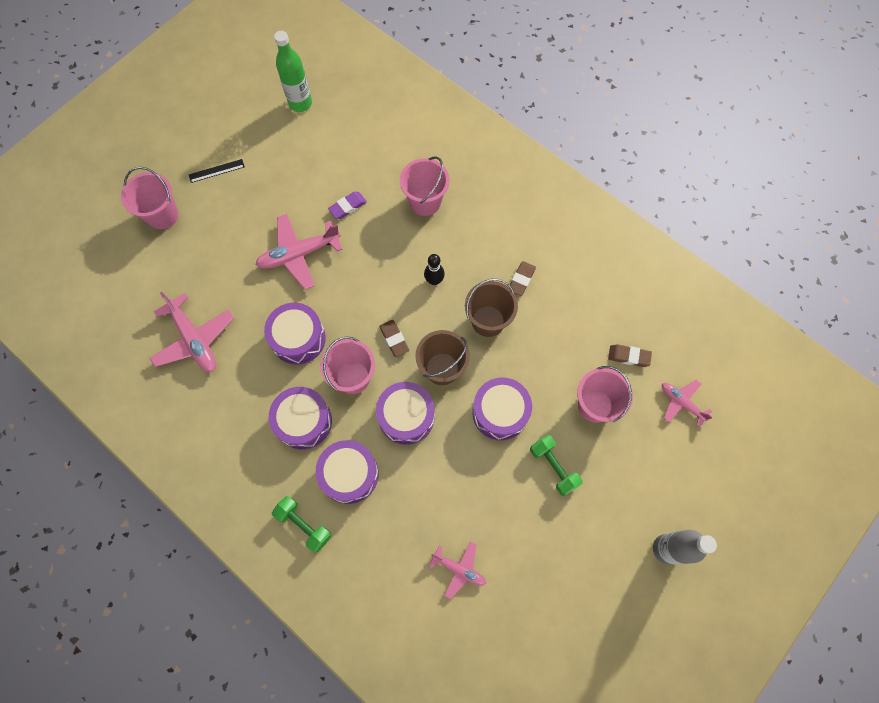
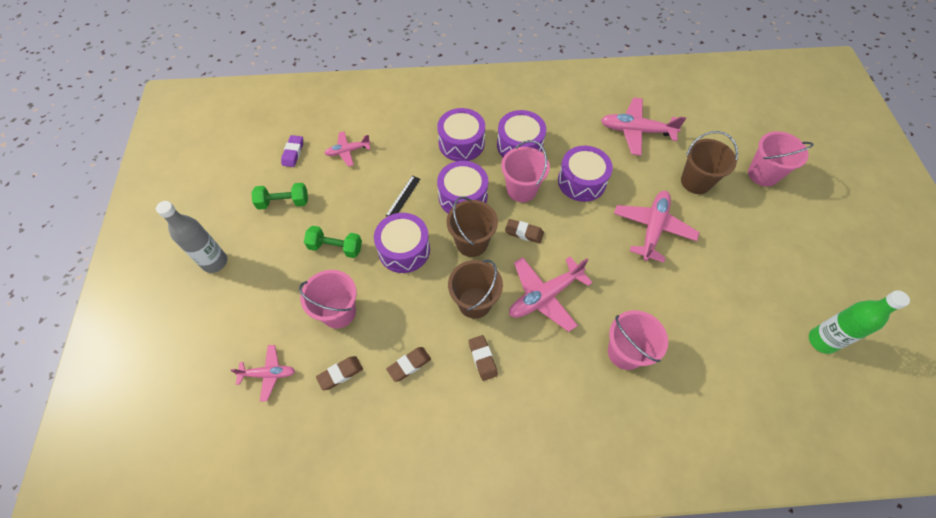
camera: 135 degrees right, 10 degrees down
black ruler [189,159,245,183] -> black ruler moved to [386,176,420,216]
green dumbbell [272,496,332,552] -> green dumbbell moved to [251,183,308,210]
purple eraser [328,192,367,219] -> purple eraser moved to [281,135,303,167]
black bowling pin [424,254,445,285] -> pink plane [509,257,593,332]
none -> brown eraser [386,347,431,382]
none -> brown bucket [681,131,738,194]

